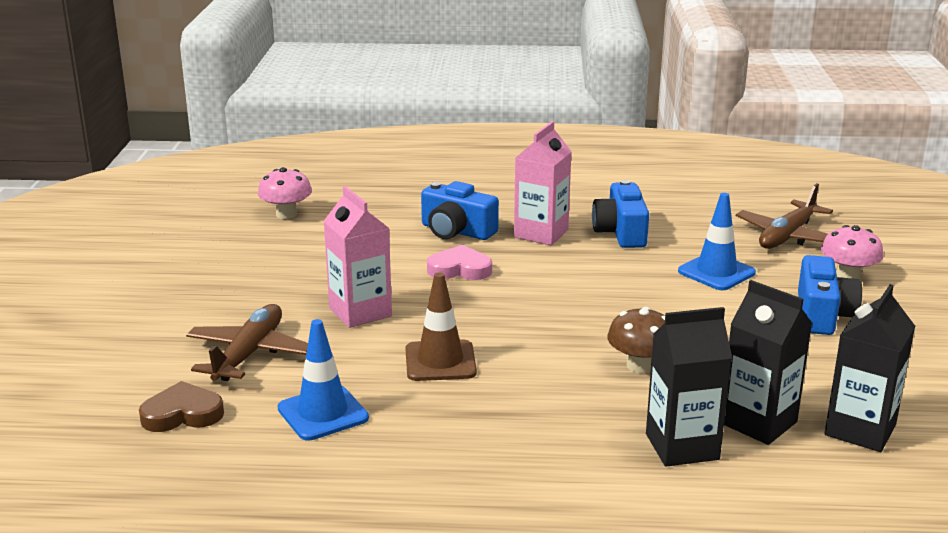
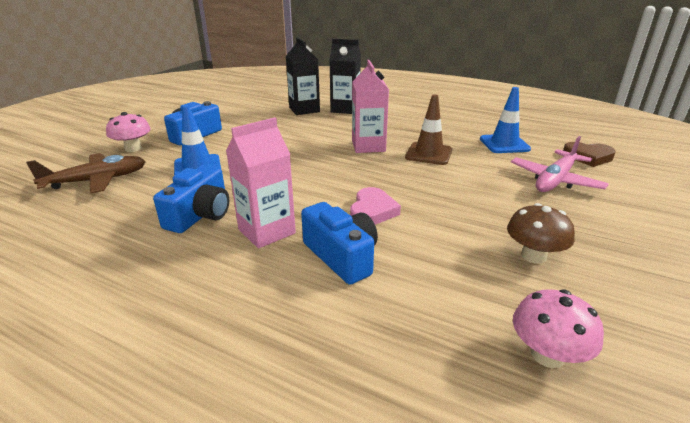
camera: 155 degrees left, 5 degrees up
brown plane [186,304,308,381] -> pink plane [511,136,609,192]
pink carton [324,186,392,328] -> pink carton moved to [352,60,389,153]
pink heart [427,245,492,280] -> pink heart turned 105 degrees counterclockwise [350,187,401,225]
brown mushroom [607,307,665,373] -> brown mushroom moved to [507,203,575,264]
black carton [825,284,915,452] -> none

